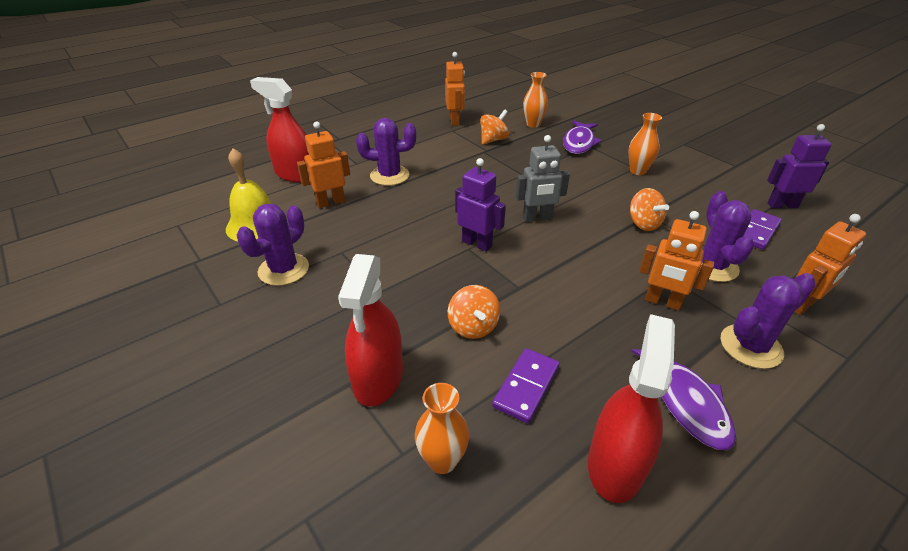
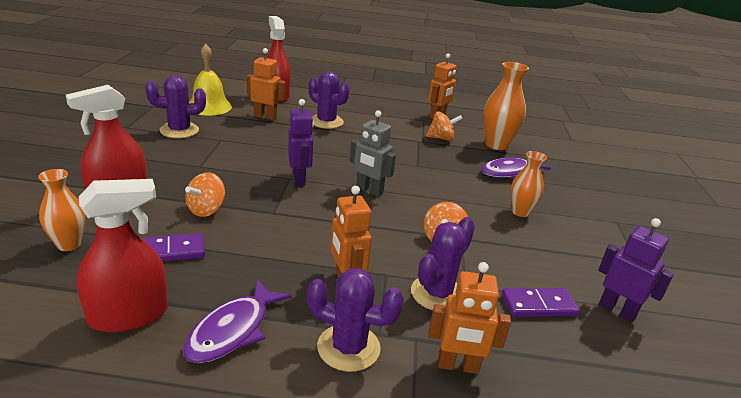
camera: 40 degrees right, 10 degrees down
orange vase [523,72,548,128] -> orange vase [483,62,529,150], size x1.59

